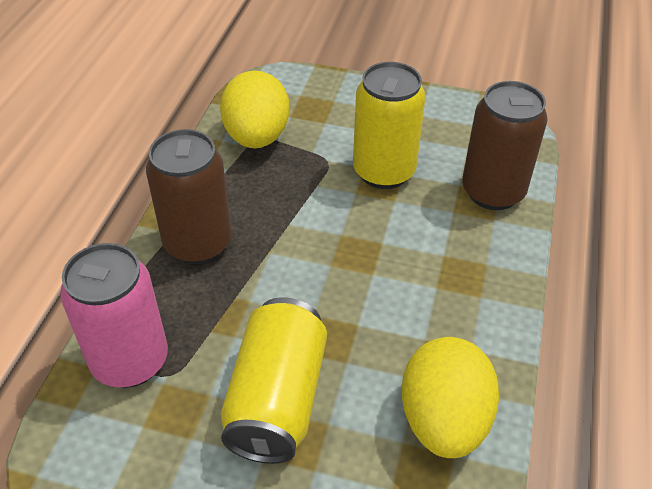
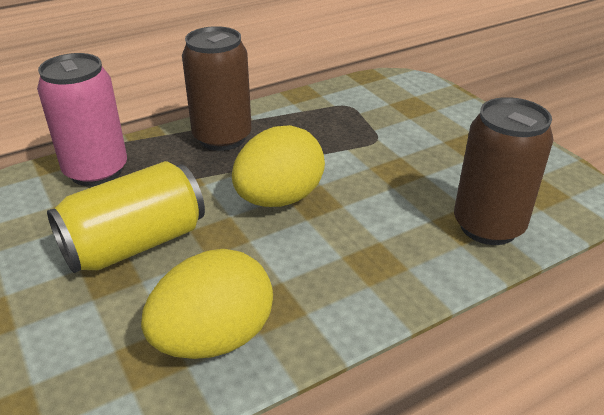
camera: 45 degrees right, 10 degrees down
yellow egg [220,70,289,148] -> yellow egg moved to [232,125,325,207]
yellow can [353,62,426,189] -> none

